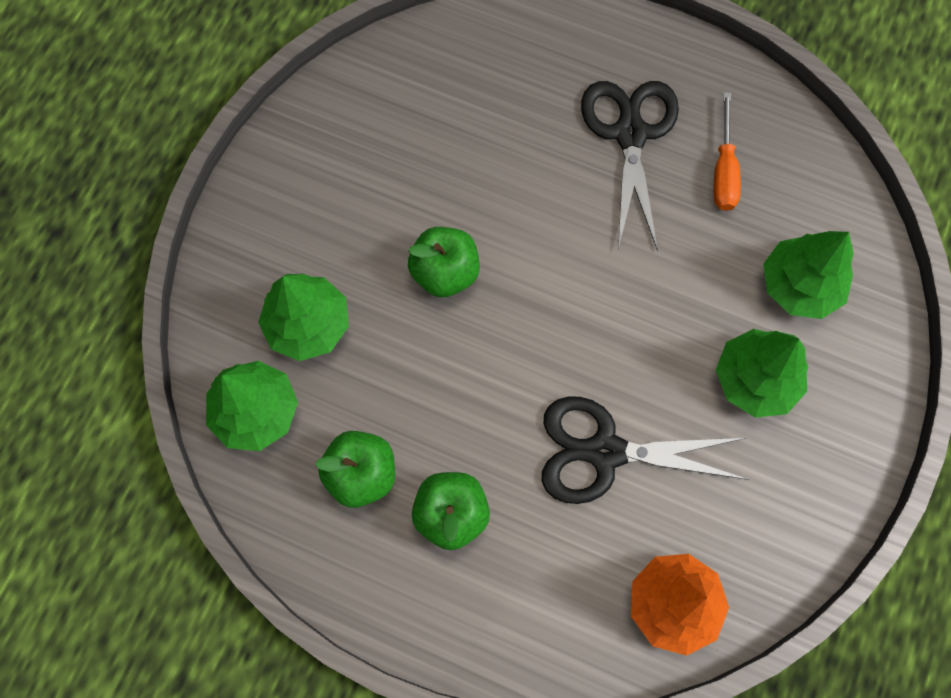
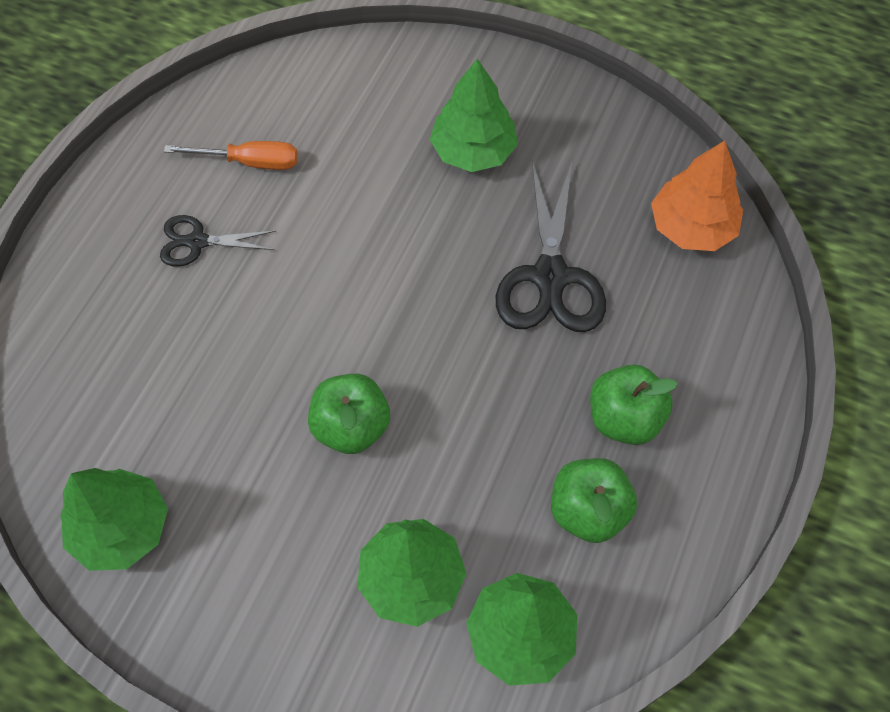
camera: 90 degrees left, 10 degrees down
black scissors [581,81,679,251] -> black scissors [160,215,276,267], size x0.56
green tree [763,231,854,319] -> green tree moved to [60,468,168,571]

